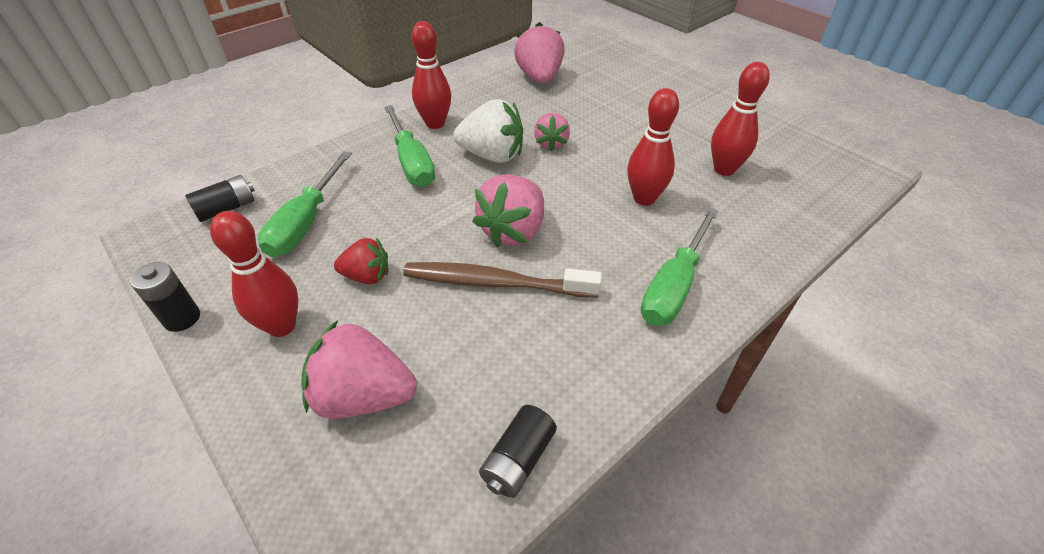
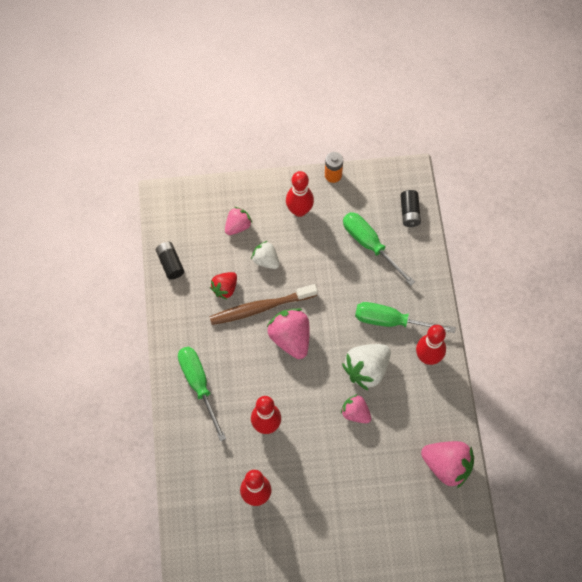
camera: 125 degrees right, 20 degrees up
black battery [130,262,200,332] -> orange battery [325,152,343,183]
pink strawberry [301,320,417,419] -> pink strawberry [225,207,252,235], size x0.61
red strawberry [334,238,388,284] -> red strawberry moved to [210,272,237,300]
brown toothbrush [403,262,602,298] -> brown toothbrush turned 150 degrees counterclockwise [210,284,318,325]
none -> white strawberry [251,241,280,269]

